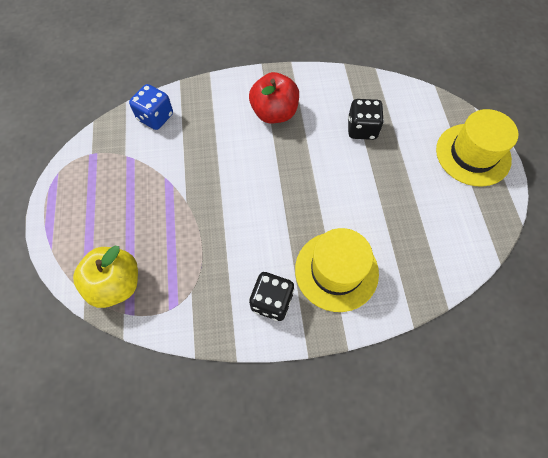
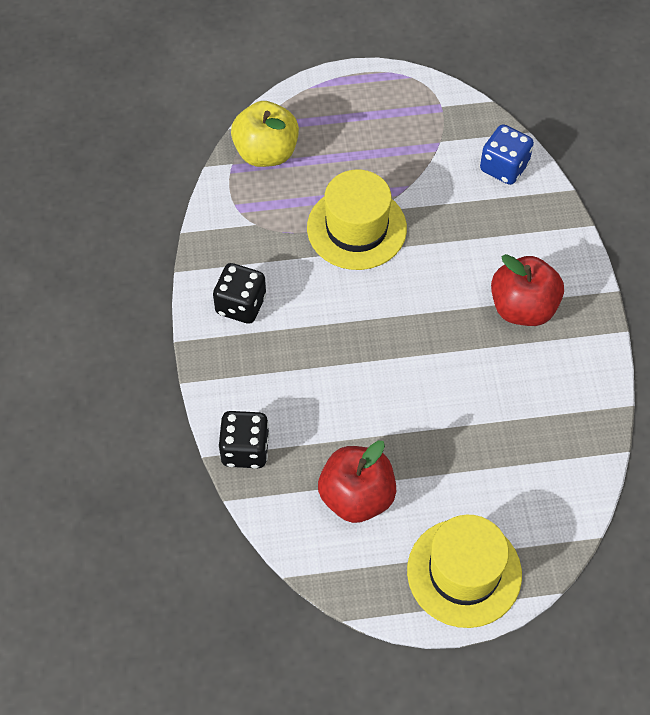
camera: 90 degrees right, 5 degrees down
yellow hat [295,228,379,312] -> yellow hat moved to [307,170,407,270]
black dice [348,99,384,140] -> black dice moved to [219,411,270,468]
none -> red apple [318,441,396,523]

